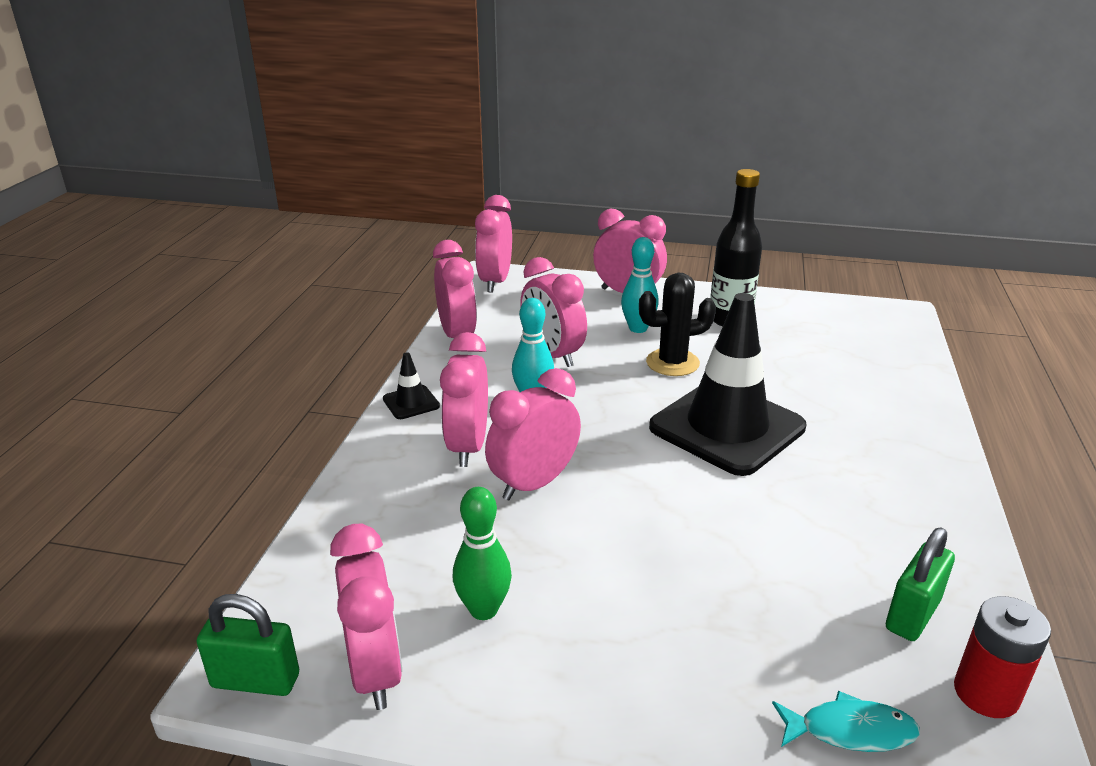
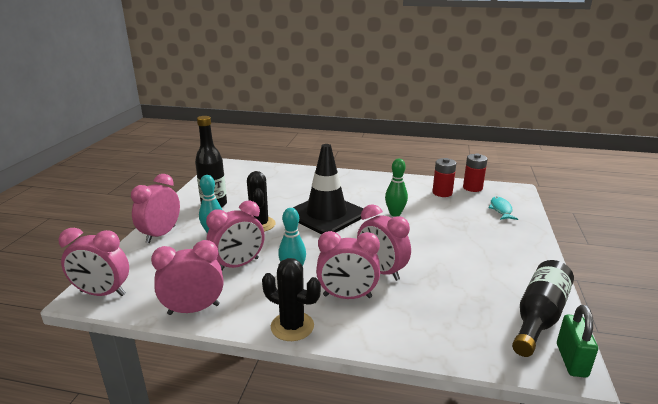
camera: 90 degrees left, 5 degrees down
pink clock [330,524,402,710] -> black bottle [512,260,574,357]
black traffic cone [383,352,440,419] -> black cactus [262,258,321,341]
green bowling pin [453,487,512,620] -> green bowling pin moved to [385,159,408,216]
green padlock [886,528,955,641] -> red battery [432,158,456,197]

